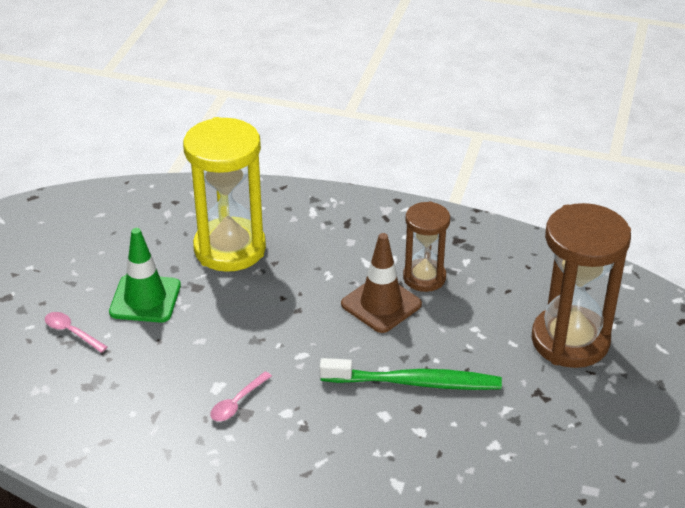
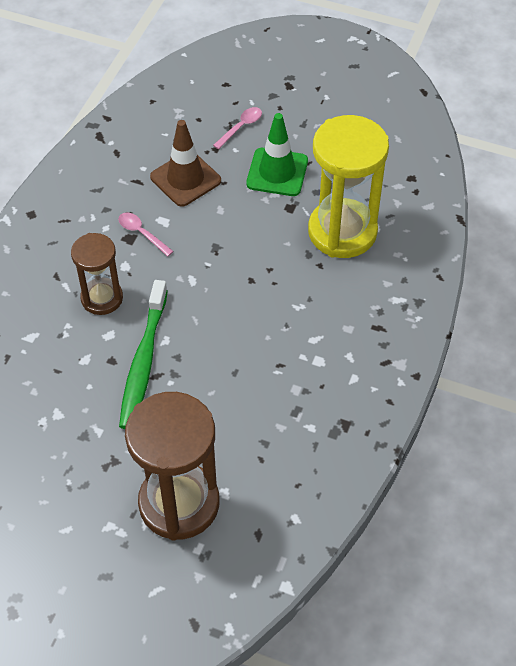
camera: 95 degrees right, 15 degrees up
brown traffic cone [341,233,422,333] -> brown traffic cone moved to [150,120,221,207]
brown hourglass [403,201,450,292] -> brown hourglass moved to [71,233,123,315]

